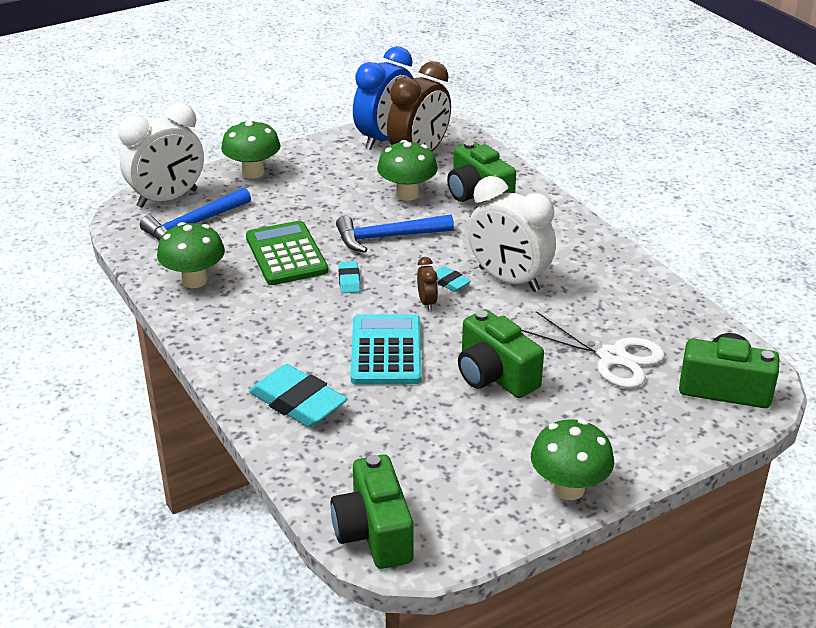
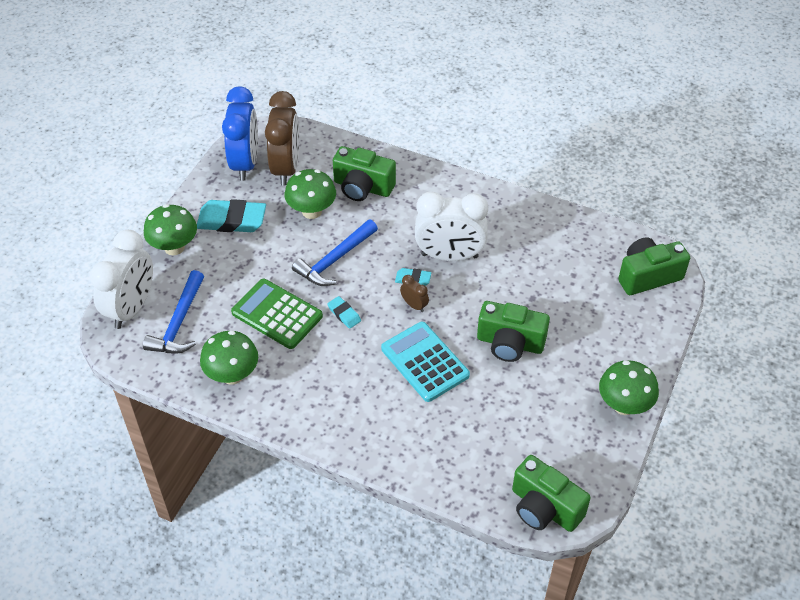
camera: 35 degrees left, 15 degrees up
turquoise eraser [249,364,347,427] -> turquoise eraser moved to [197,199,266,232]
white scissors [521,311,665,388] -> none

